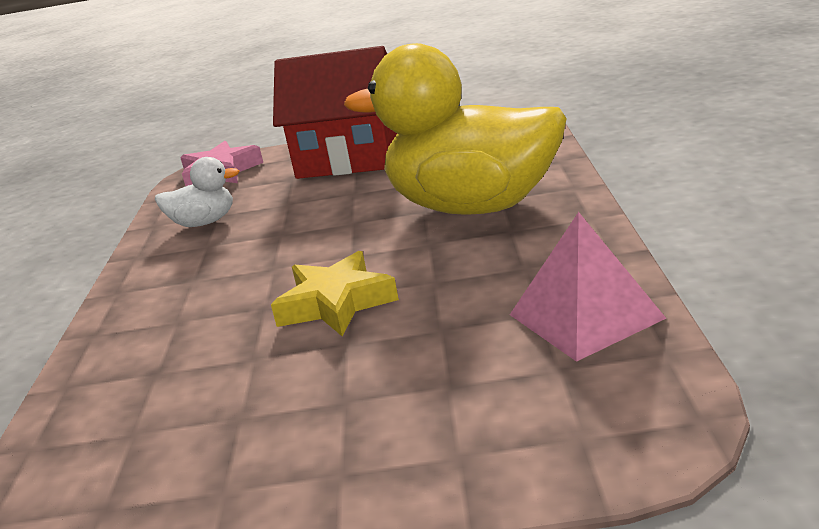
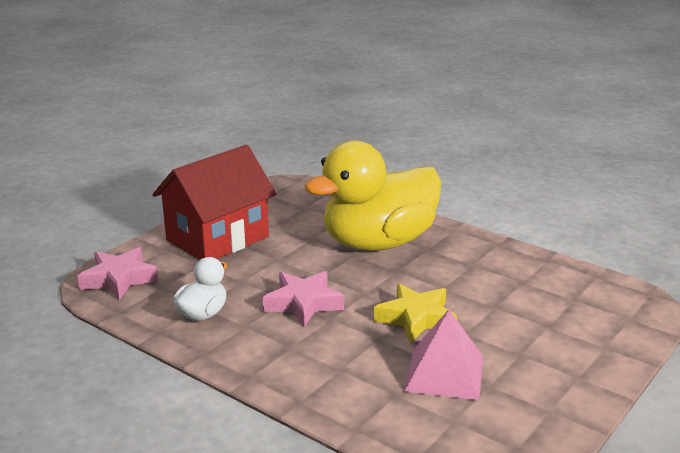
camera: 55 degrees left, 0 degrees up
pink pyramid [510,212,667,362] -> pink pyramid moved to [404,309,483,400]
none -> pink star [263,271,344,327]

